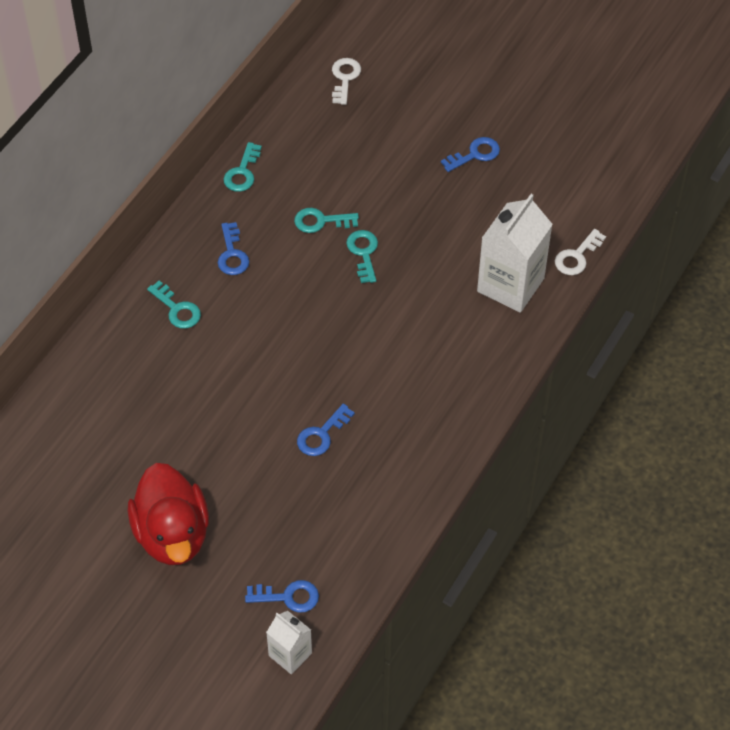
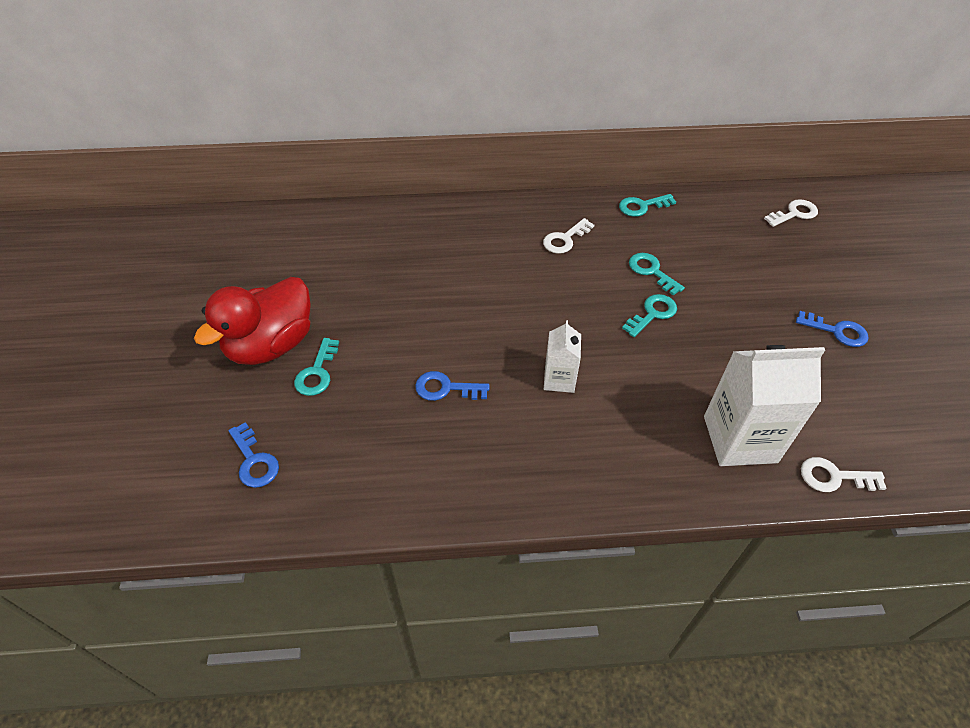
camera: 55 degrees right, 5 degrees down
turquoise key [147,281,201,329] -> turquoise key moved to [294,338,339,396]
blue key [218,222,250,275] -> white key [543,218,594,254]
white carton [266,611,312,674] -> white carton moved to [544,320,581,393]

